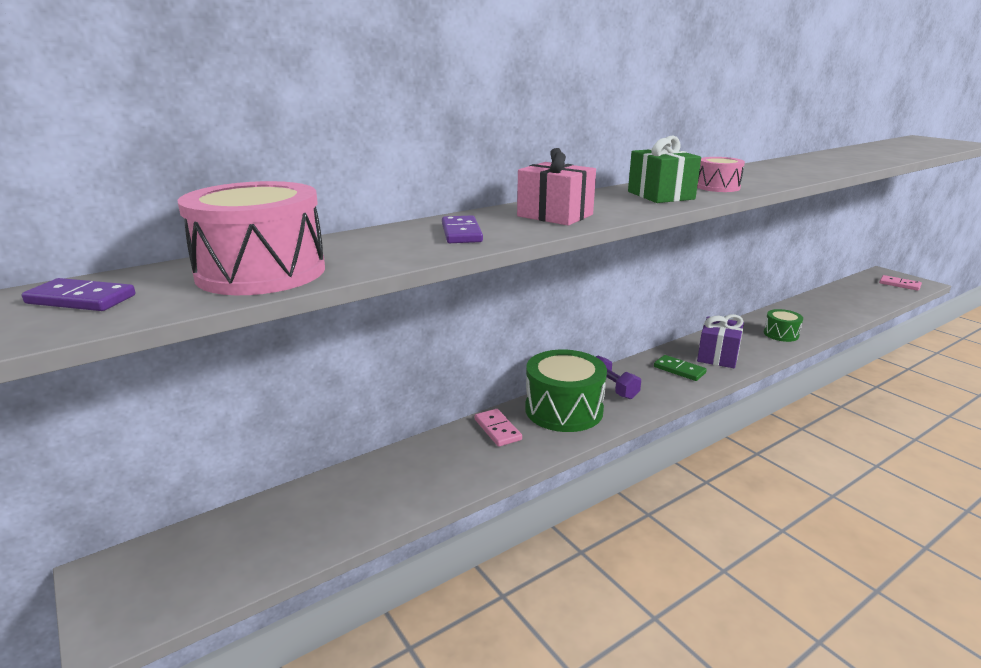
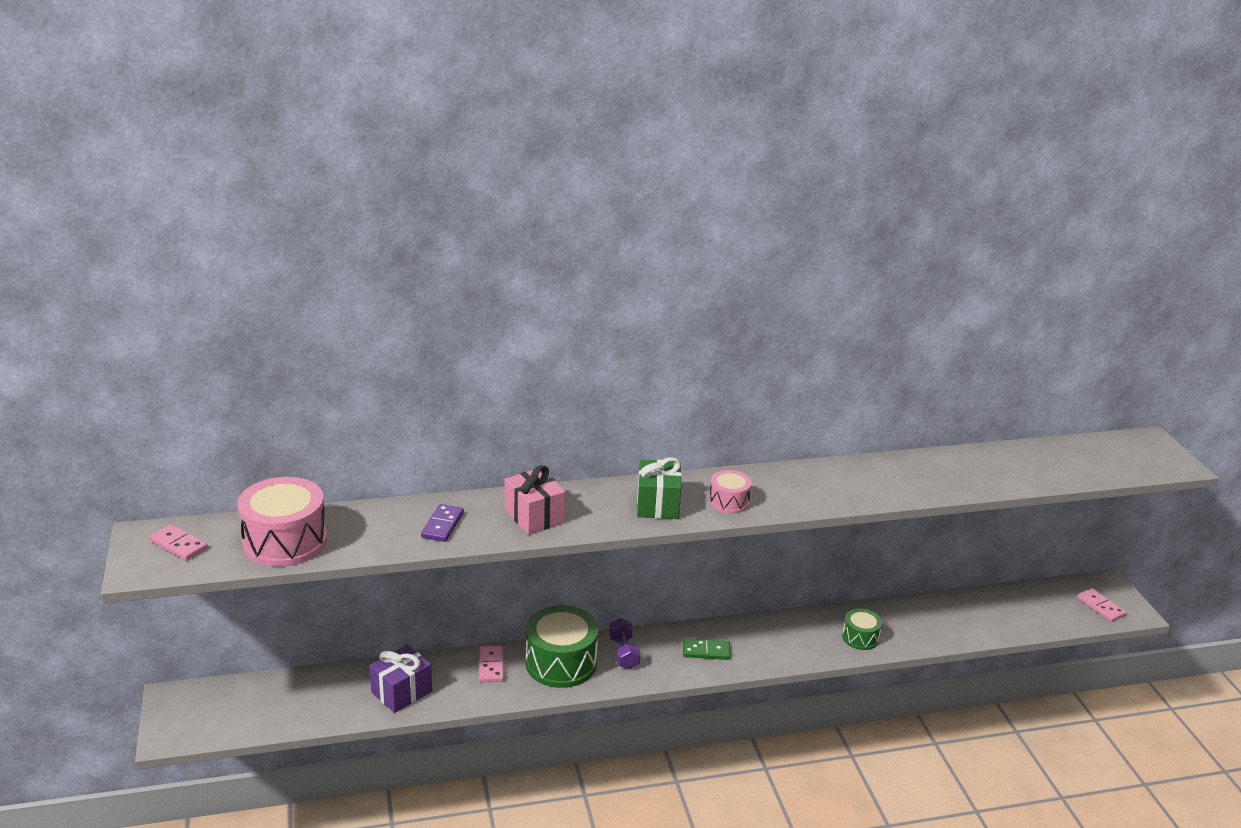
camera: 20 degrees right, 5 degrees up
purple domino [22,278,135,311] -> pink domino [150,524,208,560]
green domino [654,355,707,381] -> green domino turned 60 degrees counterclockwise [683,638,731,660]
purple gift [697,314,744,368] -> purple gift moved to [369,645,432,713]

